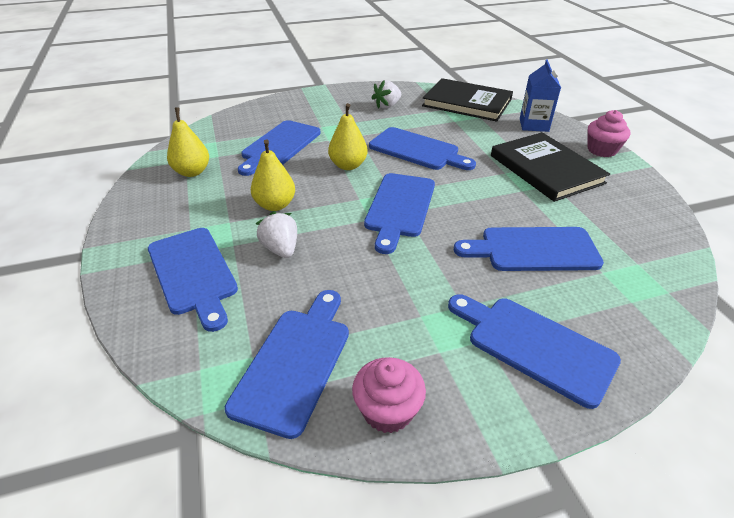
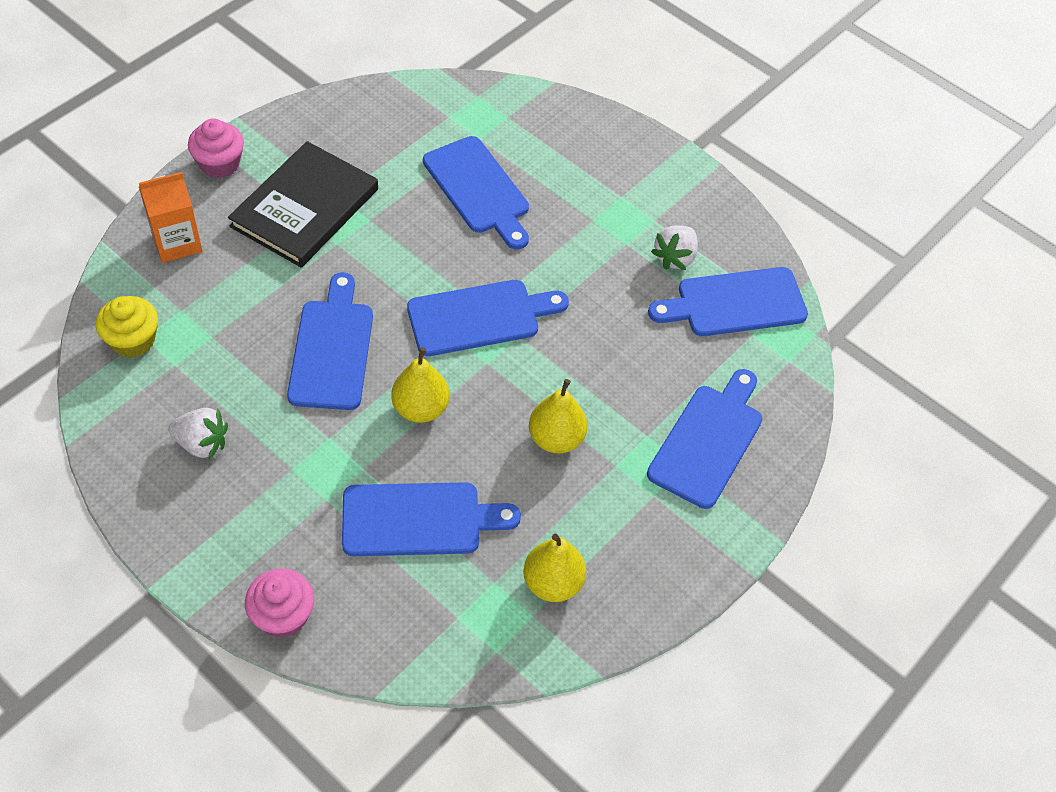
camera: 125 degrees left, 15 degrees up
white strawberry [256,211,297,258] -> white strawberry moved to [651,225,698,270]
pink cupcake [352,357,426,433] -> pink cupcake moved to [245,568,314,638]
black book [422,78,513,122] -> yellow cupcake [96,296,158,358]
blue cutting board [448,294,621,409] -> none
blue carton [520,59,561,132] -> orange carton [139,172,203,263]

